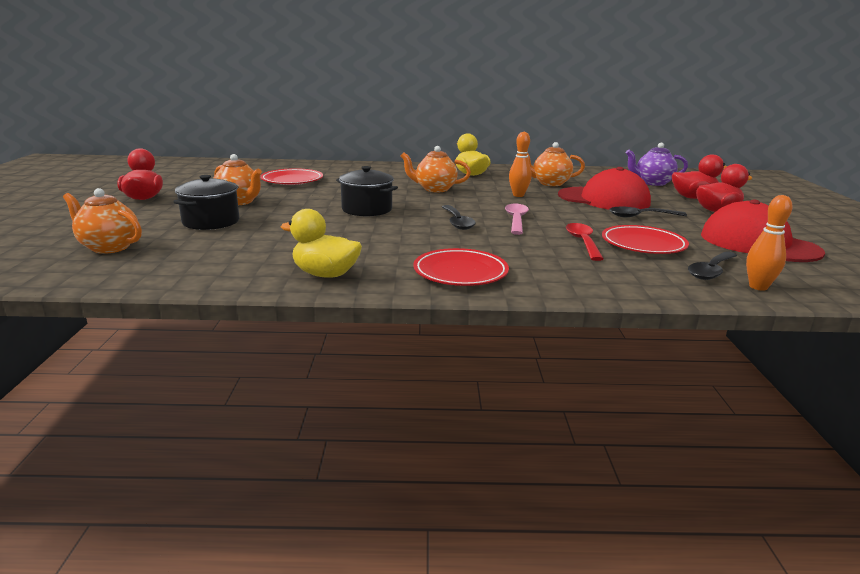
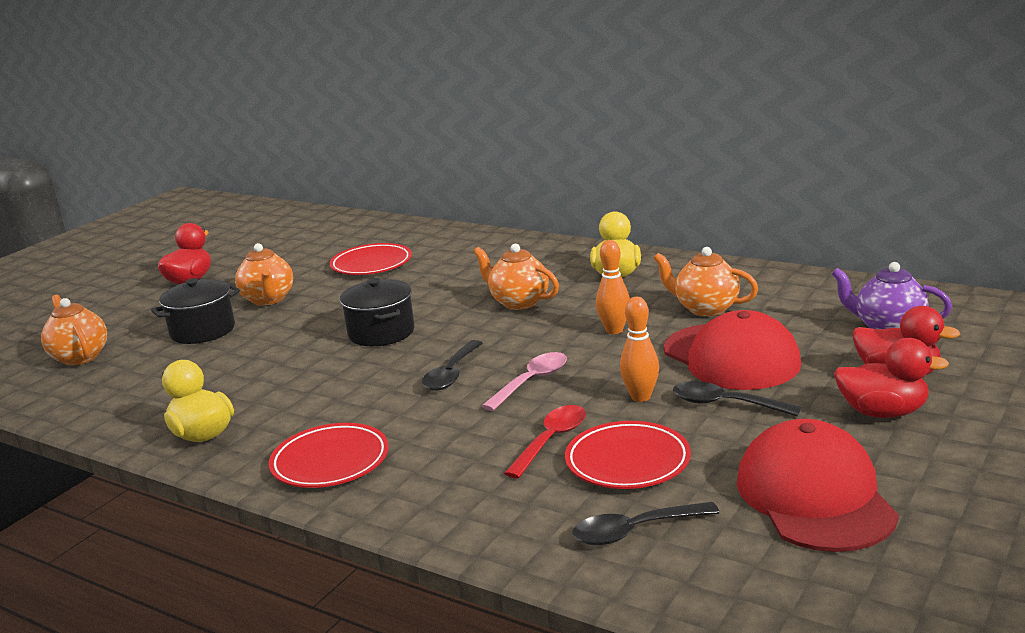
camera: 35 degrees right, 0 degrees up
orange bowling pin [746,195,793,291] -> orange bowling pin moved to [620,297,659,402]

